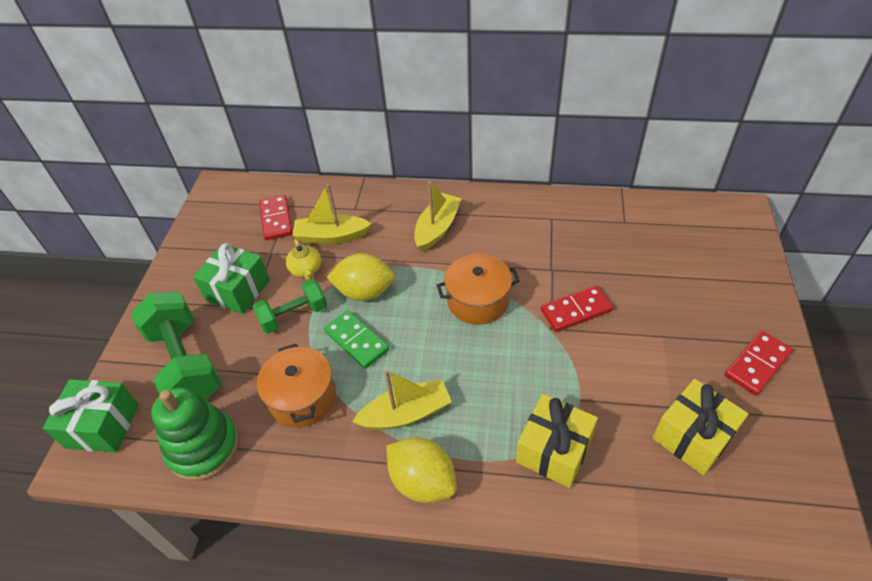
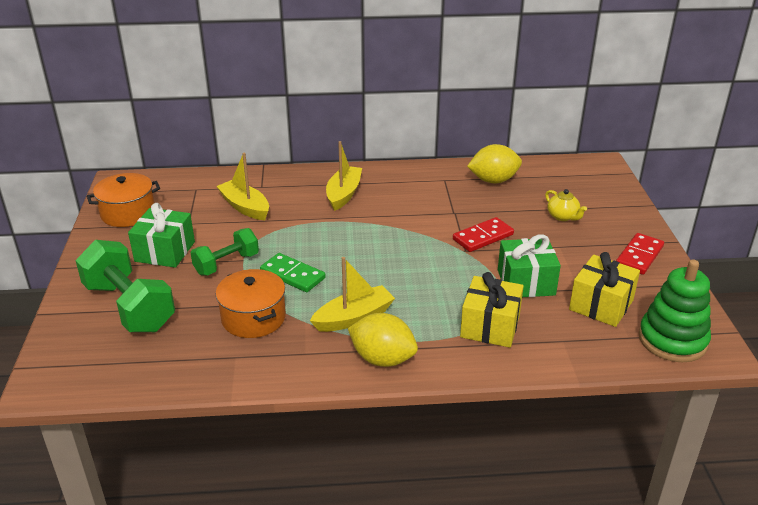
camera: 15 degrees left, 15 degrees down
green gift [43,379,139,453] -> green gift moved to [498,234,561,297]
green stacking toy [151,387,239,481] -> green stacking toy moved to [639,260,711,362]
red domino [259,195,293,240] -> none
yellow teapot [286,239,321,280] -> yellow teapot moved to [545,189,587,221]
yellow boat [292,183,372,244] -> yellow boat turned 60 degrees clockwise [216,153,269,220]
yellow lemon [327,253,395,301] -> yellow lemon moved to [467,144,522,183]
orange pot [437,254,520,325] -> orange pot moved to [87,173,160,227]

